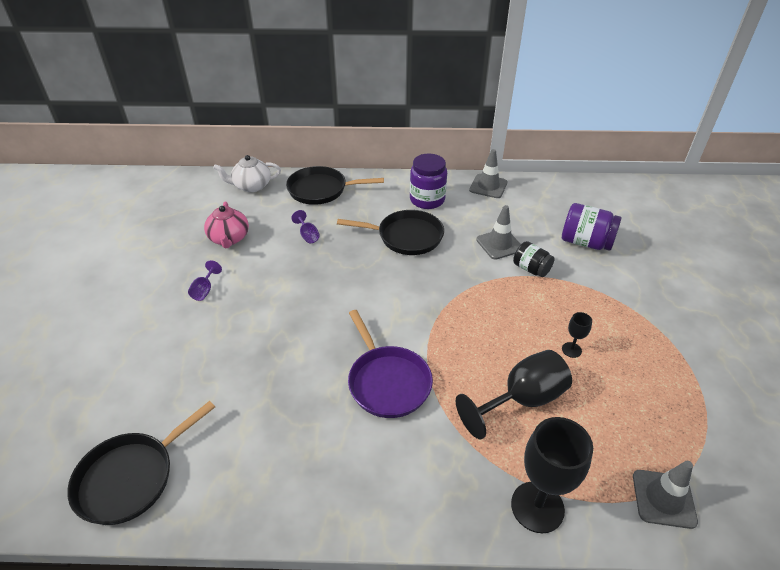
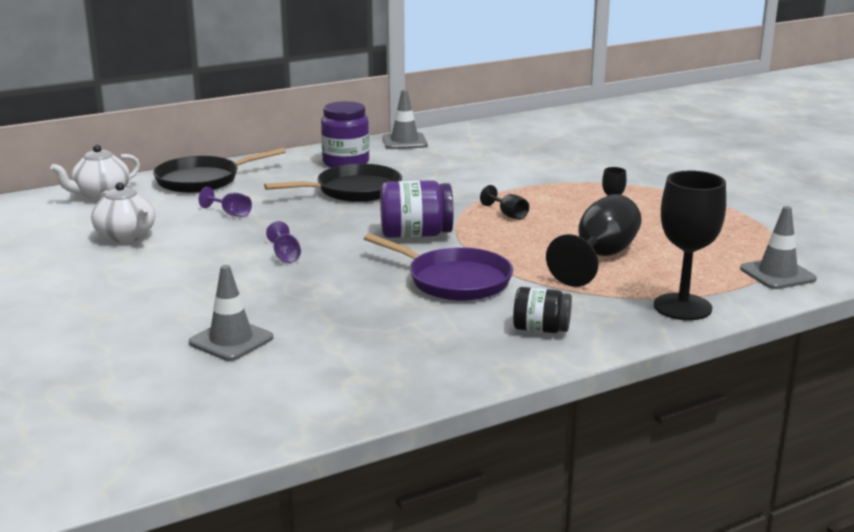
camera: 30 degrees left, 20 degrees down
black pan [67,401,215,525] -> none
purple goblet [188,260,222,301] -> purple goblet moved to [266,221,301,263]
pink teapot [204,201,249,248] -> white teapot [91,182,155,243]
grey traffic cone [476,205,521,260] -> grey traffic cone moved to [189,265,273,361]
black jar [513,241,555,277] -> black jar moved to [513,287,572,333]
purple jar [562,203,622,251] -> purple jar moved to [380,180,454,238]
none -> black goblet [480,185,529,220]

